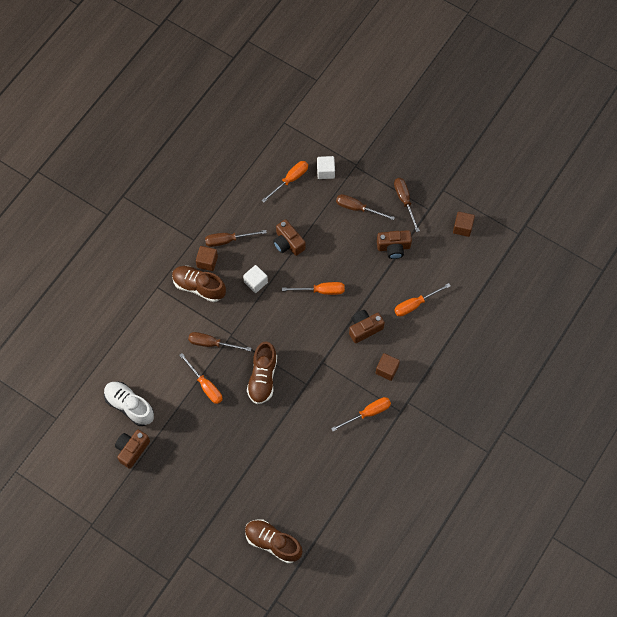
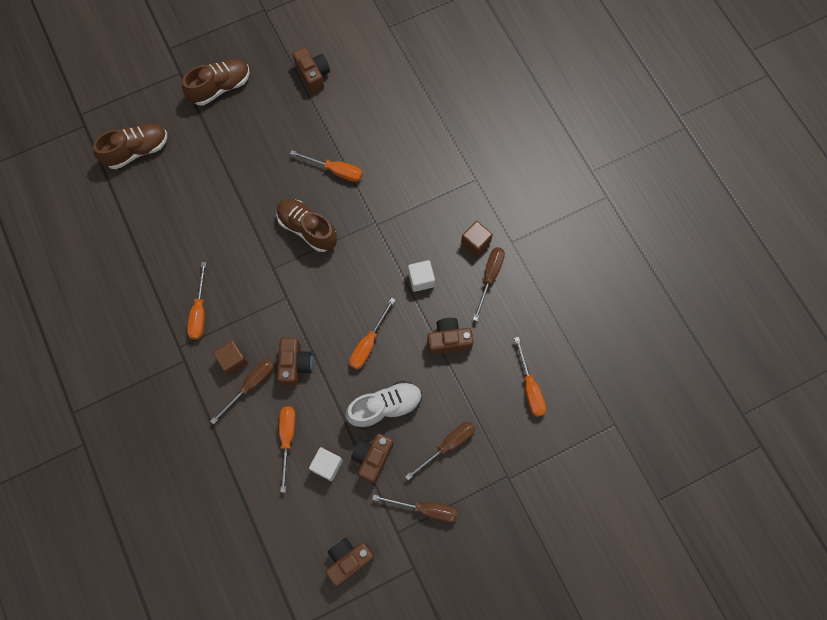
camera: 120 degrees right, 5 degrees up
white shoe [104,381,154,426] -> white shoe moved to [345,381,422,430]
brown shoe [172,266,226,302] -> brown shoe moved to [182,59,250,106]
orange screwdriver [179,353,222,404] -> orange screwdriver turned 150 degrees counterclockwise [290,150,363,182]
brown screwdriver [188,332,252,351] -> brown screwdriver moved to [211,359,274,424]
white cube [317,156,335,179] -> white cube moved to [309,447,343,481]
brown cube [453,211,475,237] -> brown camera [325,538,374,587]

